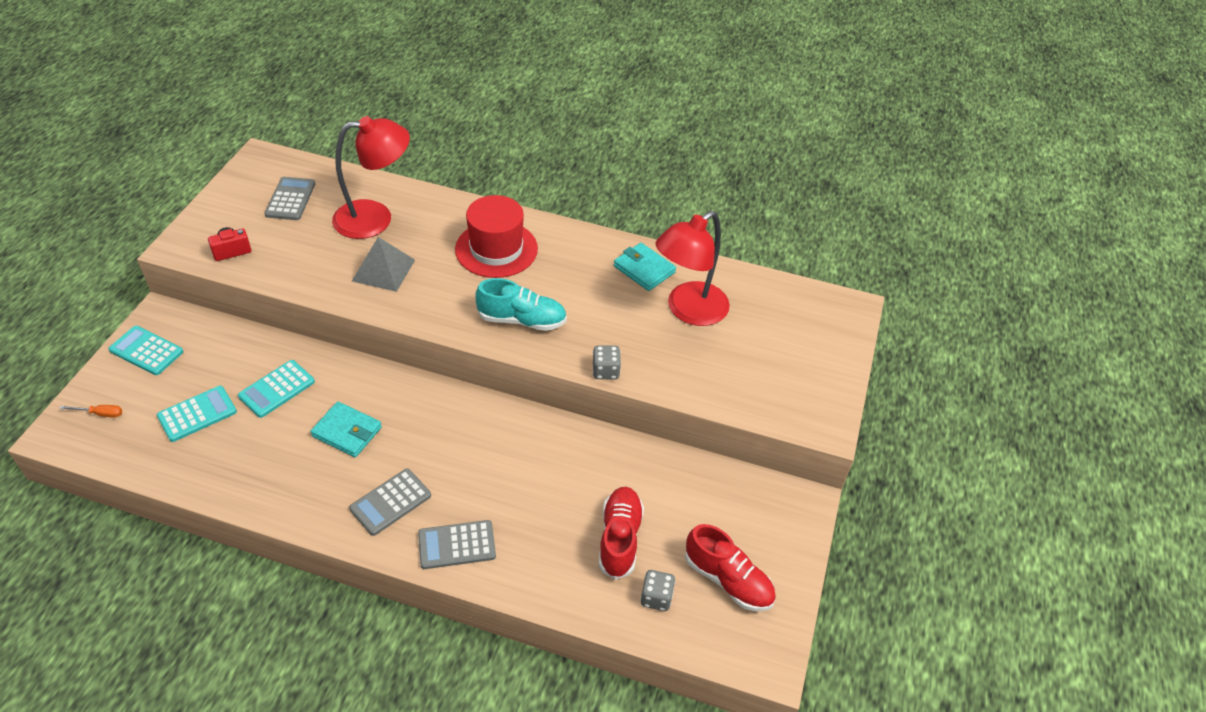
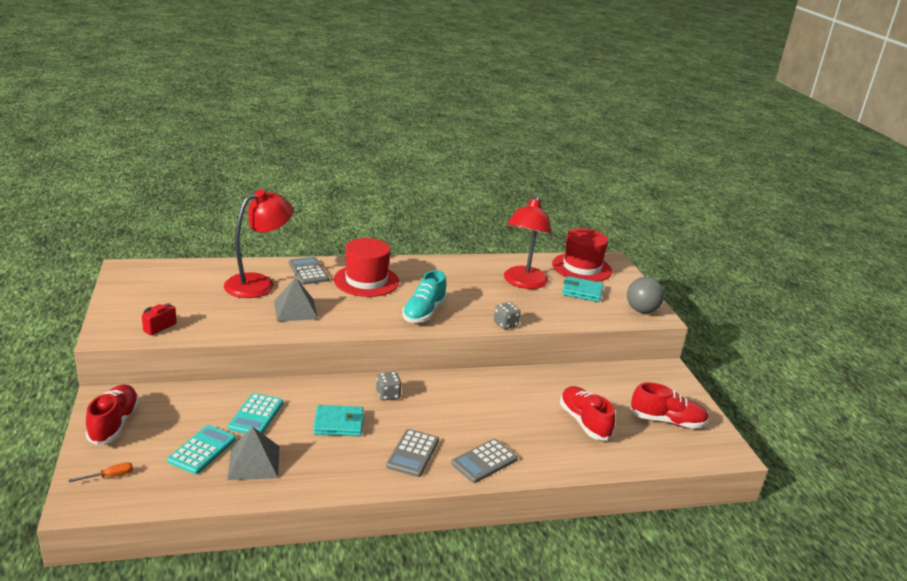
camera: 30 degrees left, 20 degrees down
turquoise calculator [108,326,184,375] -> red shoe [85,384,140,445]
grey calculator [265,177,315,220] -> grey calculator moved to [289,257,329,285]
turquoise shoe [475,278,567,331] -> turquoise shoe turned 135 degrees clockwise [402,270,447,323]
turquoise wallet [614,243,676,291] -> turquoise wallet moved to [562,276,604,302]
grey dice [640,570,675,611] -> grey dice moved to [376,372,402,401]
none -> grey pyramid [227,427,280,480]
none -> red hat [552,228,612,282]
none -> grey ball [627,277,665,313]

